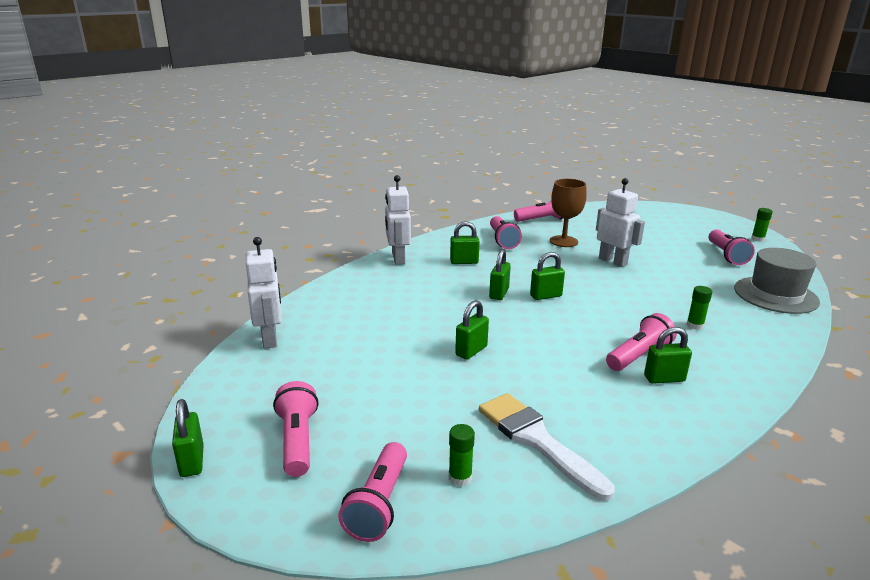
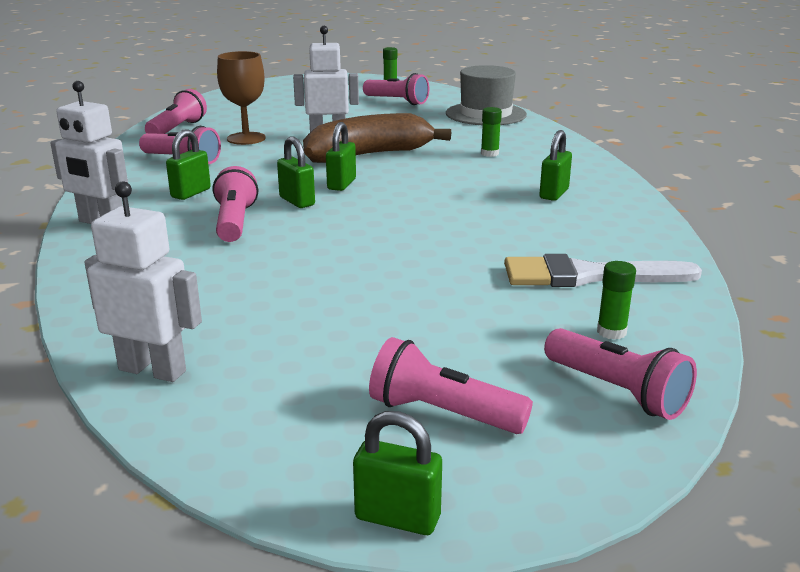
camera: 55 degrees left, 0 degrees up
green padlock [455,300,489,360] -> none
pink flashlight [606,313,677,371] -> pink flashlight moved to [213,166,258,242]
none -> brown banana [303,113,451,163]

